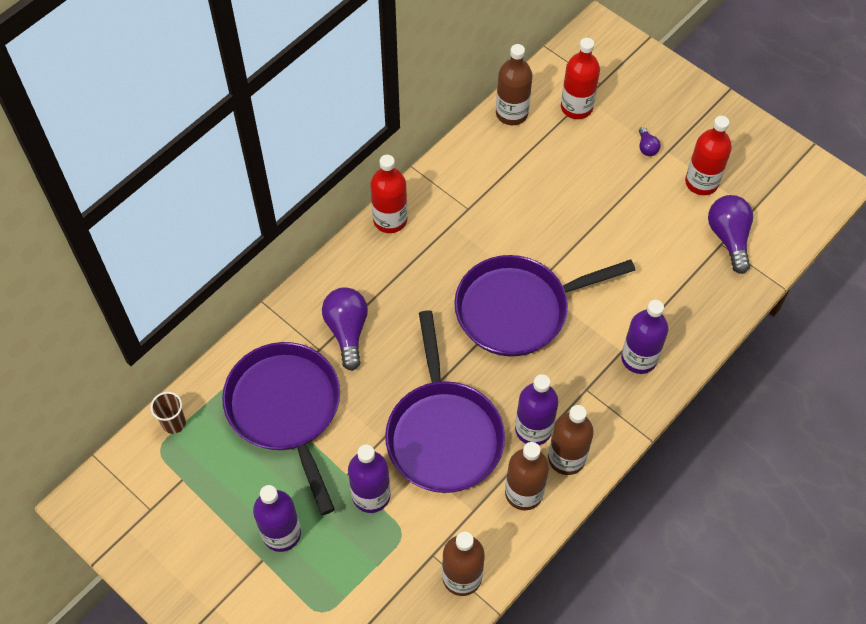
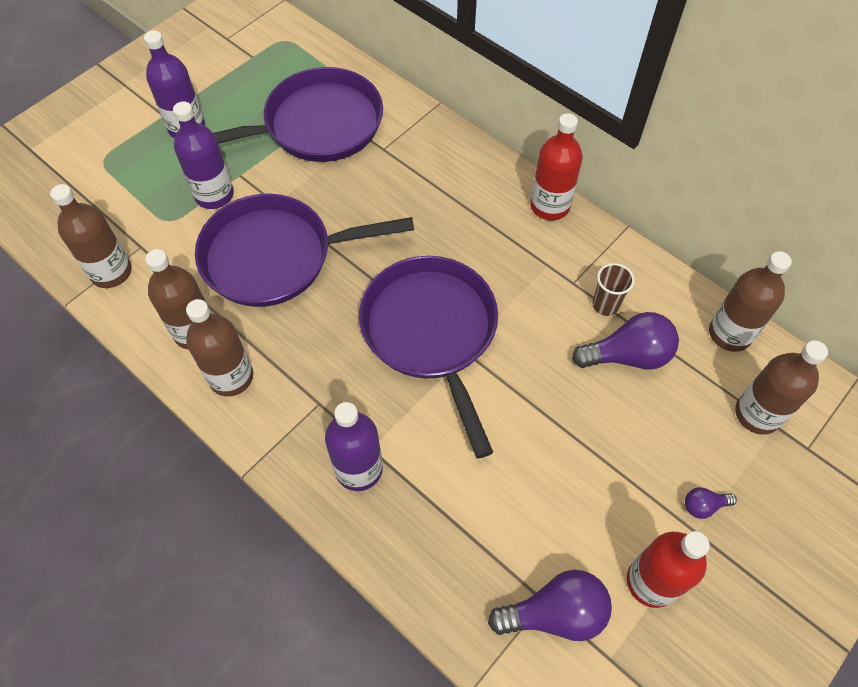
camera: 90 degrees right, 0 degrees up
brown cup [150,392,186,434] -> brown cup moved to [592,263,635,316]
purple light bulb [322,287,368,371] -> purple light bulb moved to [572,312,679,370]
purple bottle [515,374,558,445] -> none
red bottle [561,38,600,119] -> brown bottle [735,340,828,435]

